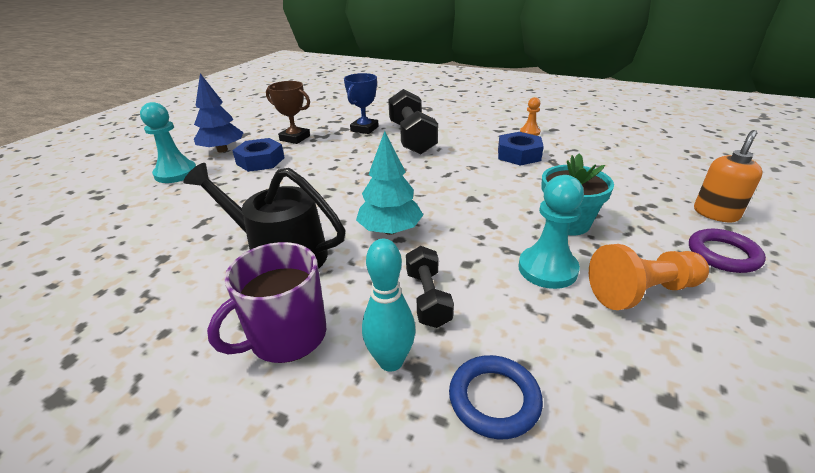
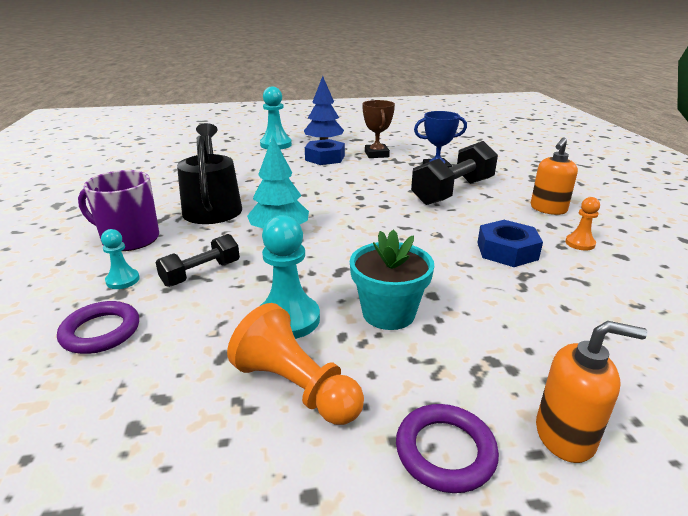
camera: 55 degrees right, 5 degrees down
turquoise bowling pin [362,239,416,372] -> turquoise pawn [101,229,140,289]
blue ring [449,355,543,439] -> purple ring [57,301,139,354]
none -> orange soap dispenser [531,137,578,215]

